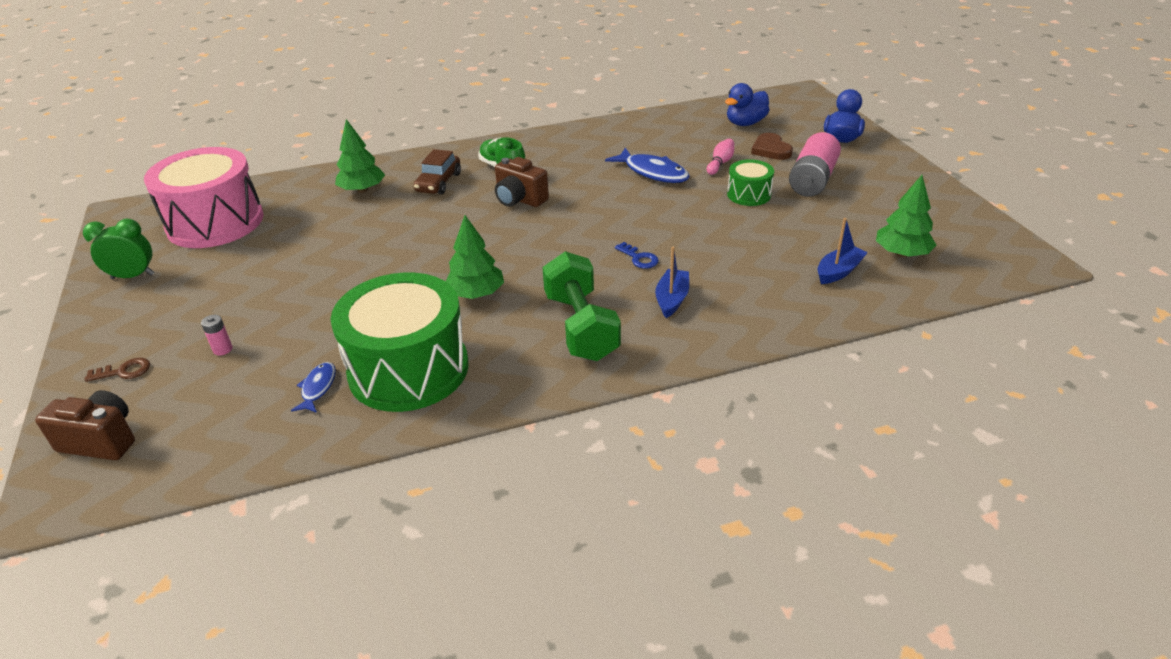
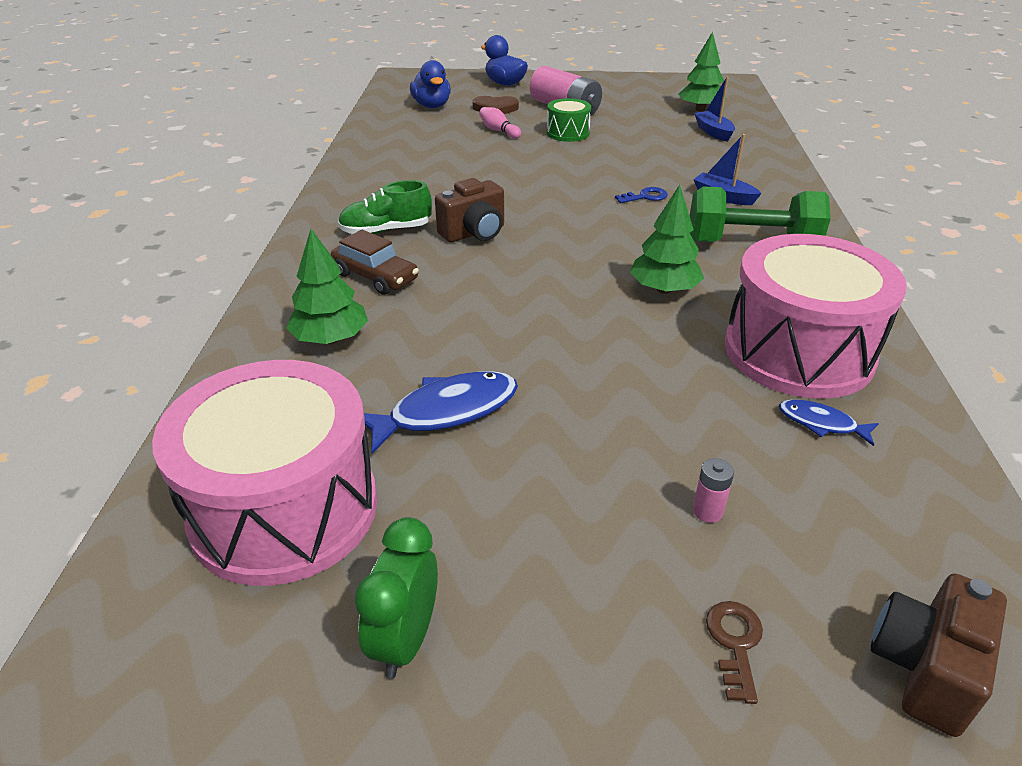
camera: 70 degrees left, 0 degrees up
green drum [331,273,468,412] -> pink drum [725,234,907,399]
blue fish [605,147,690,183] -> blue fish moved to [364,371,518,454]

